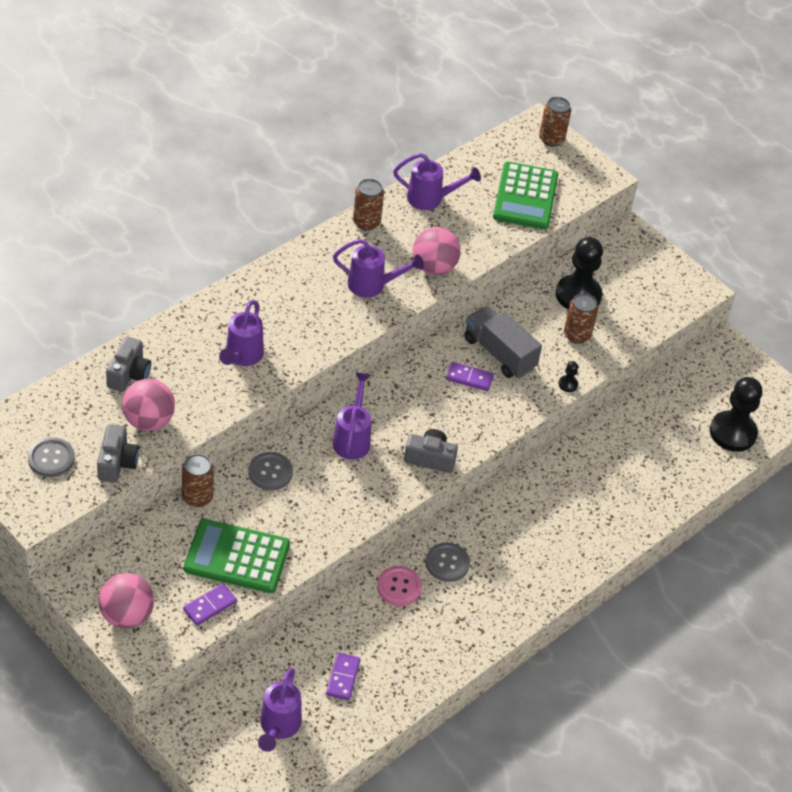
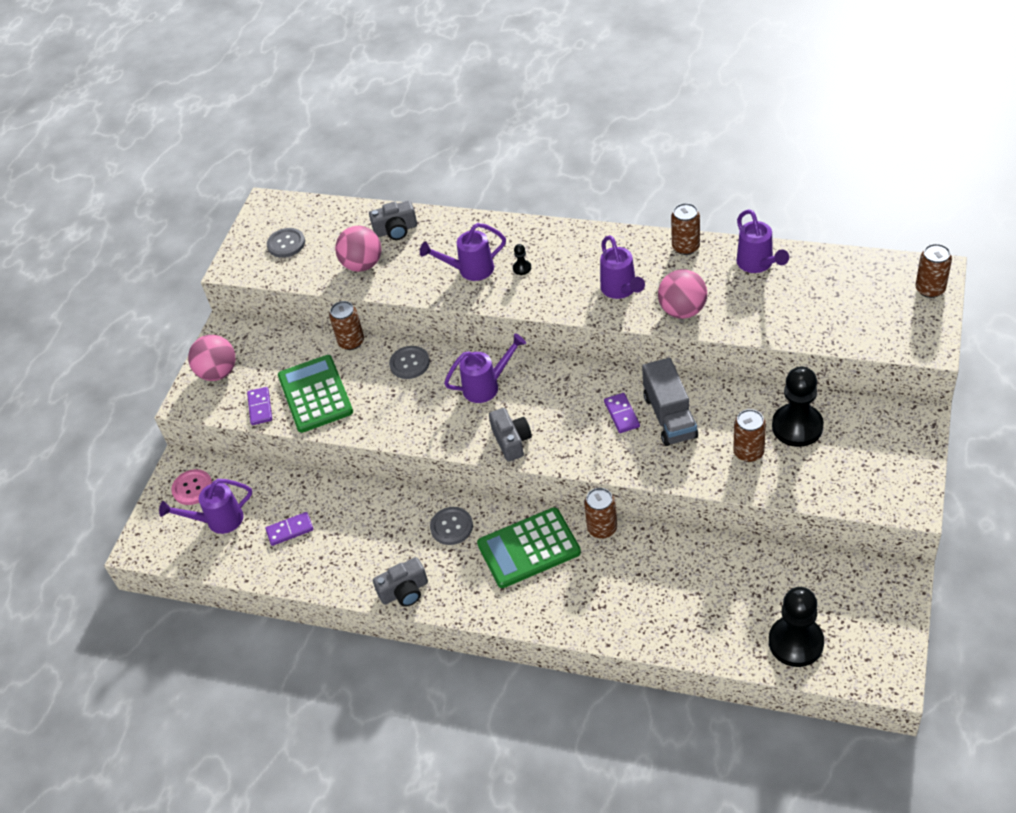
camera: 70 degrees right, 0 degrees up
grey camera [97,424,139,482] -> grey camera moved to [373,557,428,607]
purple domino [183,583,237,625] -> purple domino turned 60 degrees clockwise [247,387,272,425]
pink button [377,566,422,606] -> pink button moved to [171,469,212,505]
grey truck [464,306,542,379] -> grey truck turned 150 degrees clockwise [642,358,698,446]
green calculator [493,162,558,230] -> green calculator moved to [477,507,581,588]
black pawn [559,361,578,392] -> black pawn moved to [513,244,531,275]
none -> brown can [584,488,617,539]

